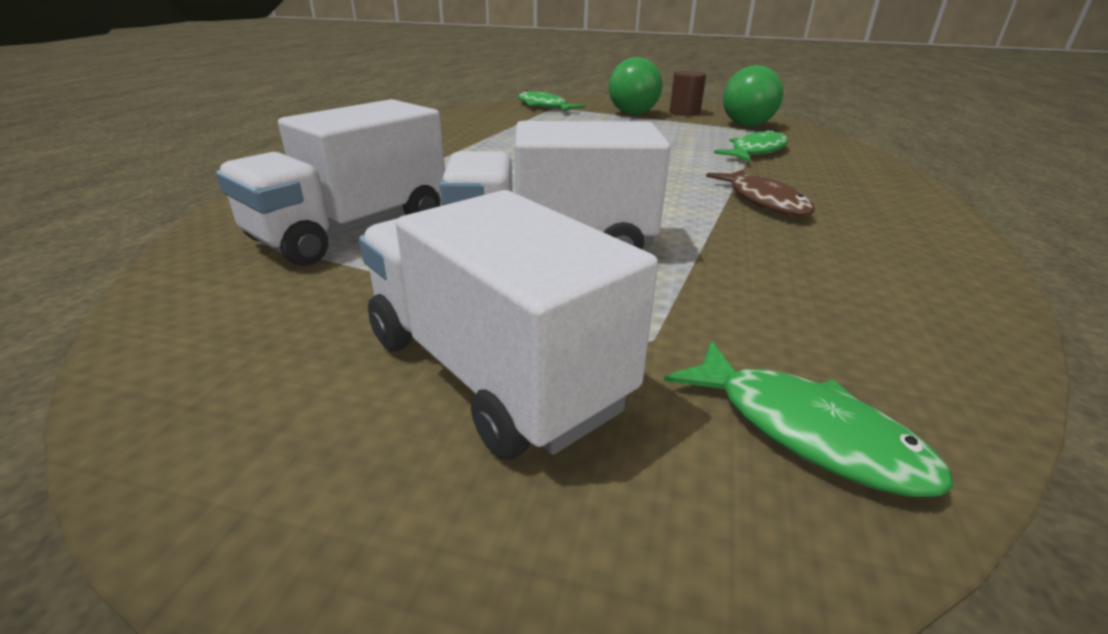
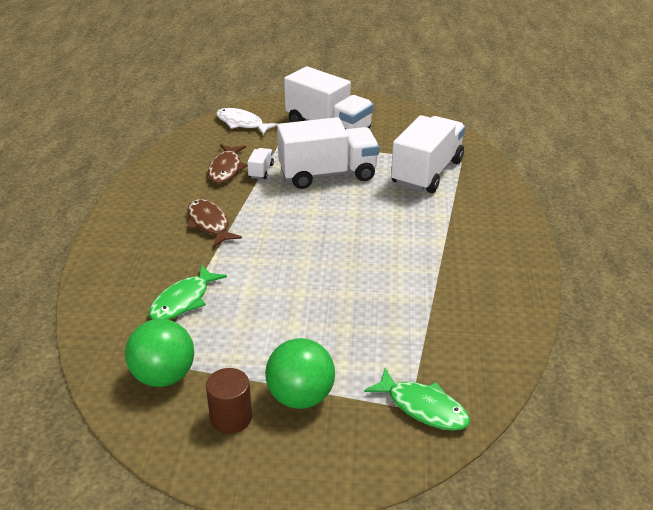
camera: 170 degrees right, 5 degrees up
green fish [664,341,953,497] -> white fish [216,108,278,135]
none -> brown fish [208,144,248,184]
none -> white truck [247,148,274,179]

